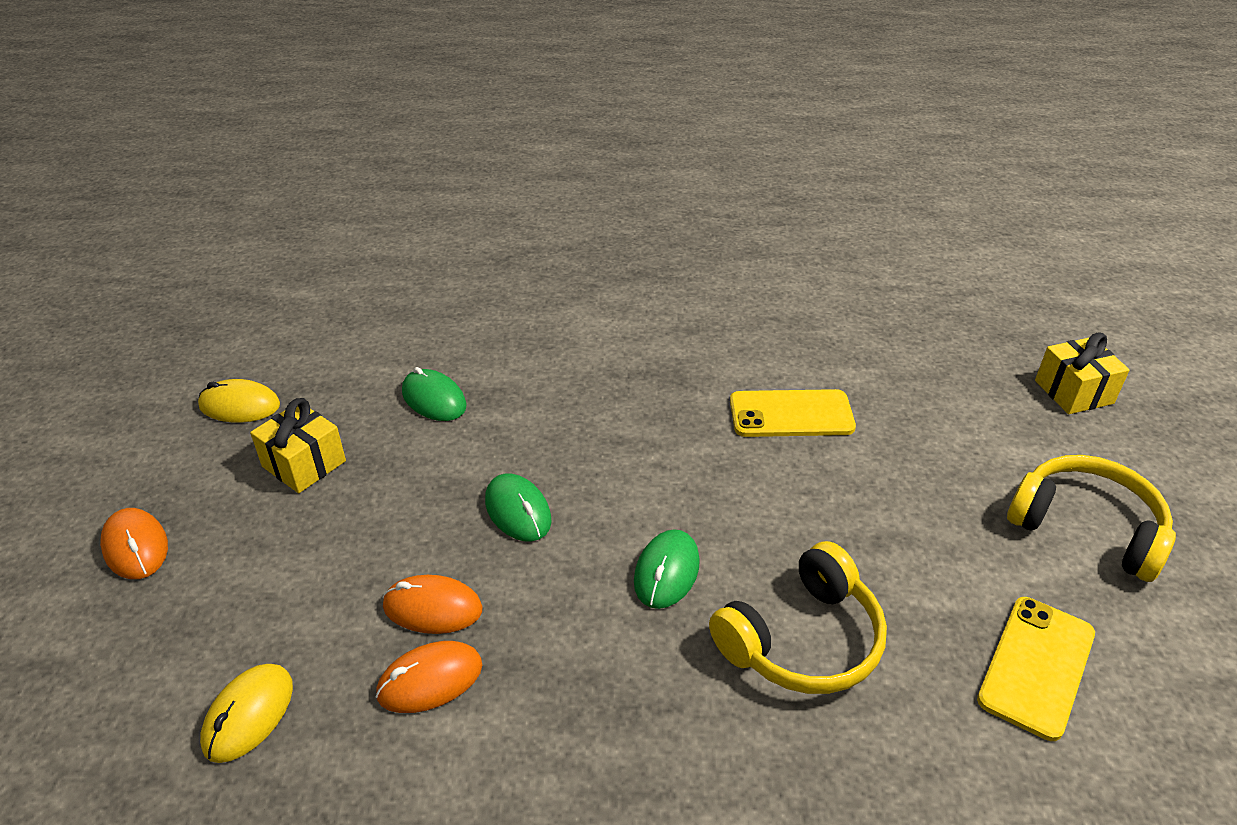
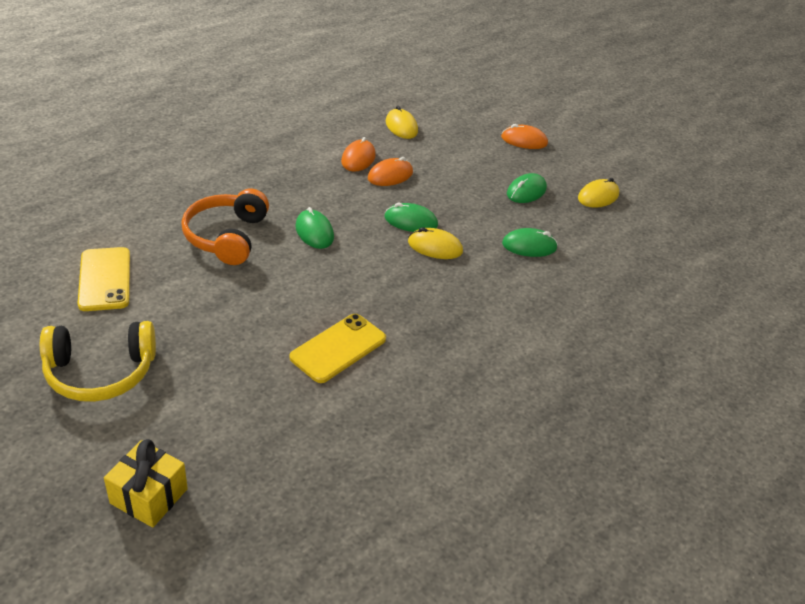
camera: 130 degrees right, 0 degrees up
yellow gift [250,398,346,493] -> green mouse [507,173,547,203]
yellow headphones [709,541,887,694] -> orange headphones [181,188,269,265]
none -> yellow mouse [408,227,463,259]

